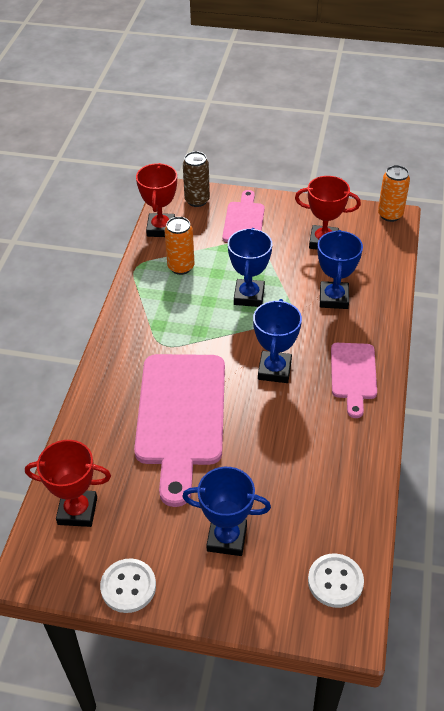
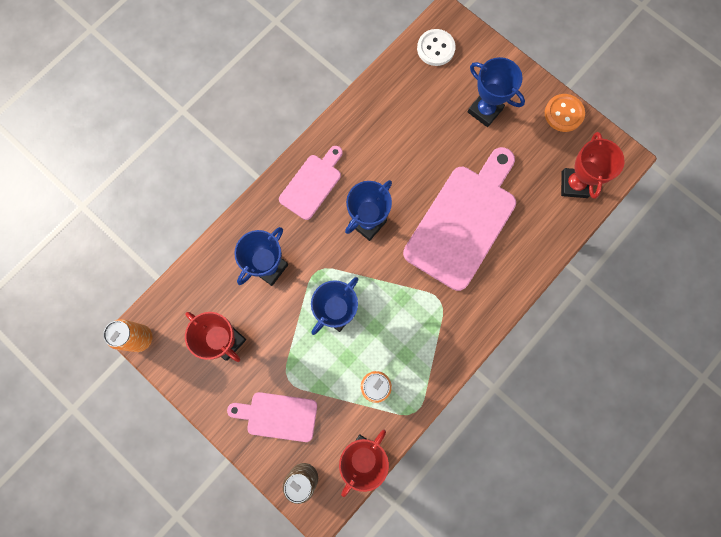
camera: 150 degrees left, 30 degrees up
red trophy [25,440,111,527] -> red trophy turned 60 degrees clockwise [561,132,625,199]
white button [100,559,156,613] -> orange button [545,94,585,132]
pink cutting board [222,190,265,242] -> pink cutting board turned 60 degrees clockwise [227,392,317,442]

